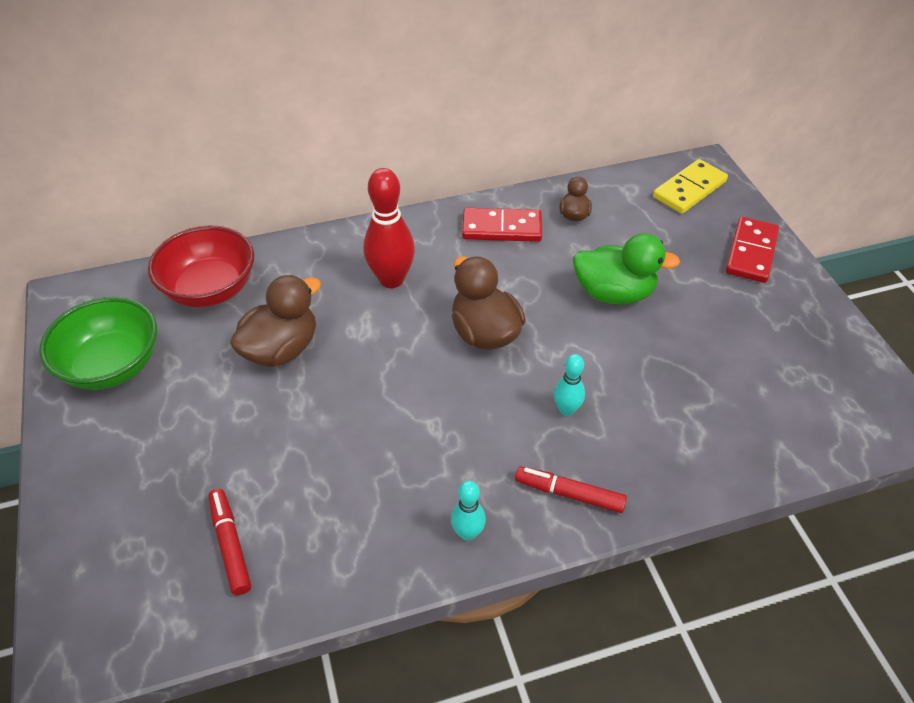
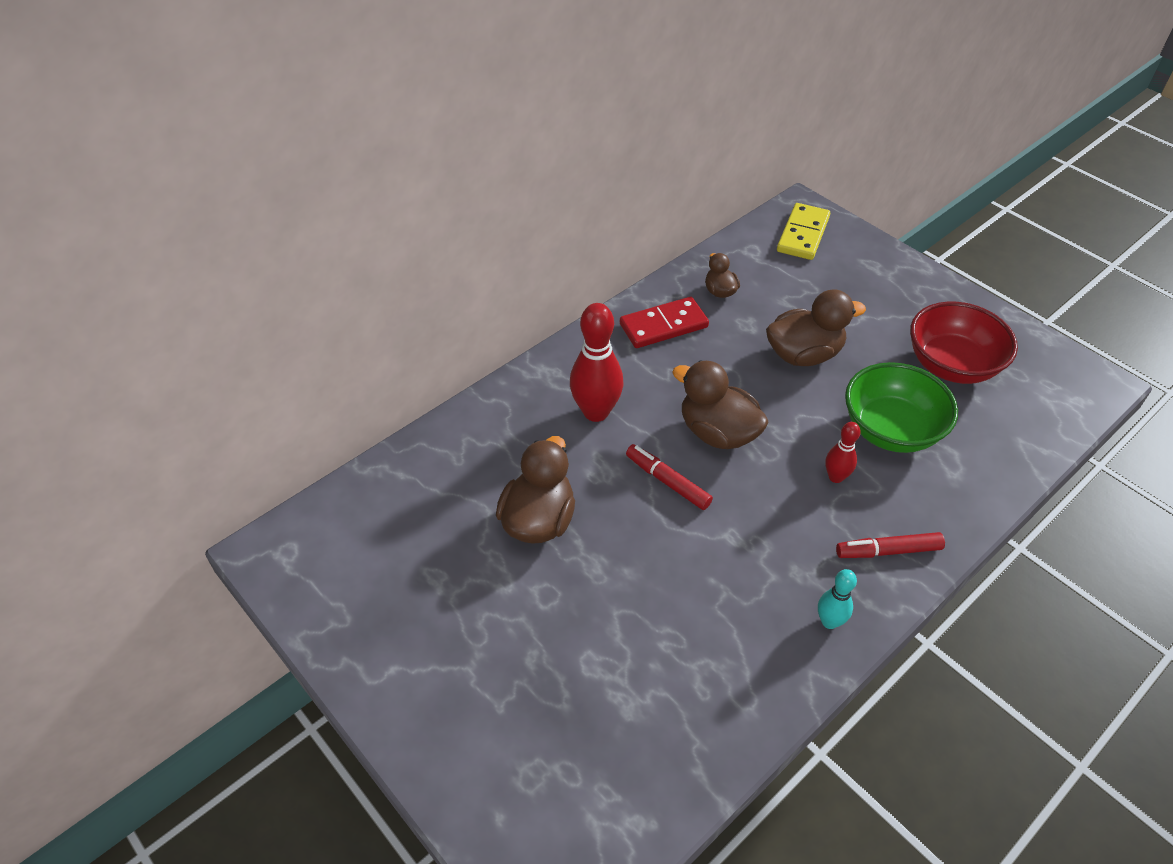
camera: 25 degrees left, 0 degrees up
green bowl [39,297,157,390] -> green bowl moved to [845,362,958,453]
red bowl [148,225,254,307] -> red bowl moved to [910,302,1018,384]
red marker [208,489,251,595] -> red marker moved to [626,444,713,510]
turquoise bowling pin [554,354,585,416] -> red bowling pin [825,422,861,483]
green duck [573,233,680,305] -> brown duck [766,289,866,366]
red domino [726,217,779,283] -> none

